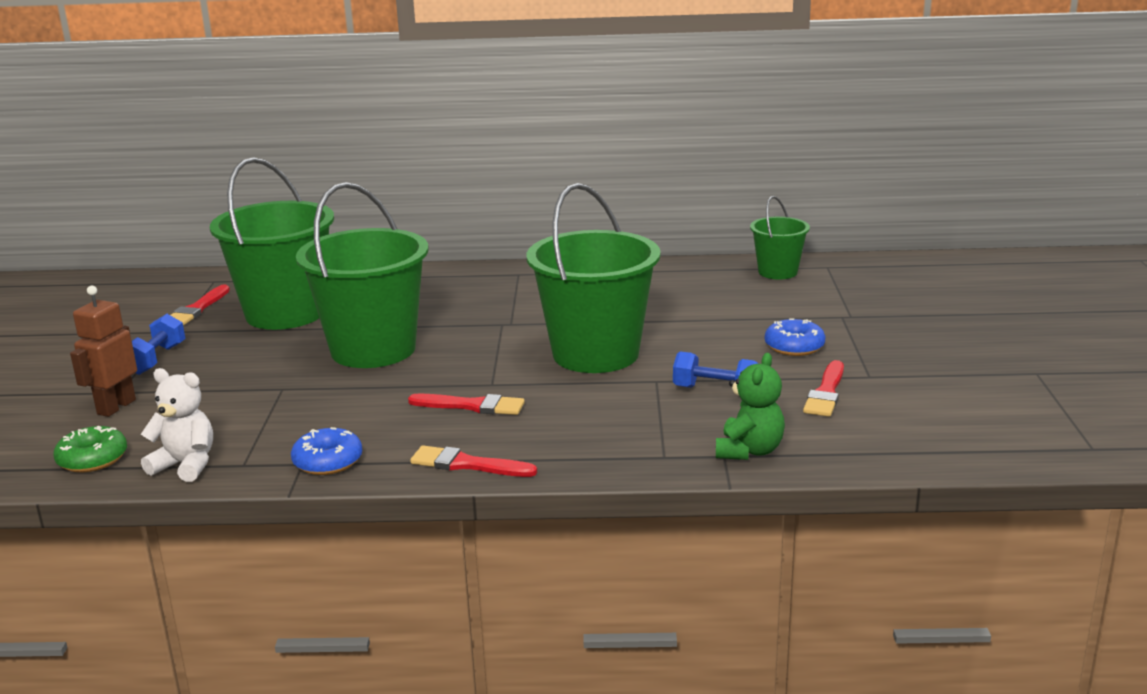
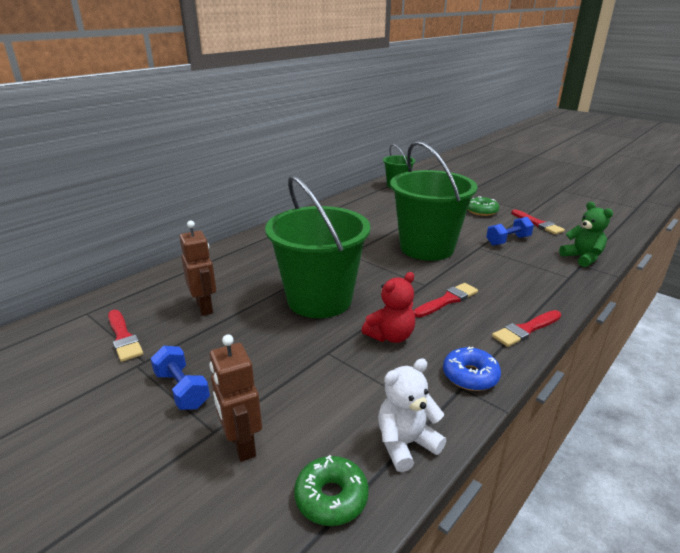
camera: 50 degrees left, 5 degrees up
green bucket [210,157,334,330] -> brown robot [179,221,216,316]
blue donut [765,318,826,356] -> green donut [468,196,499,216]
none -> red teddy bear [361,272,415,343]

